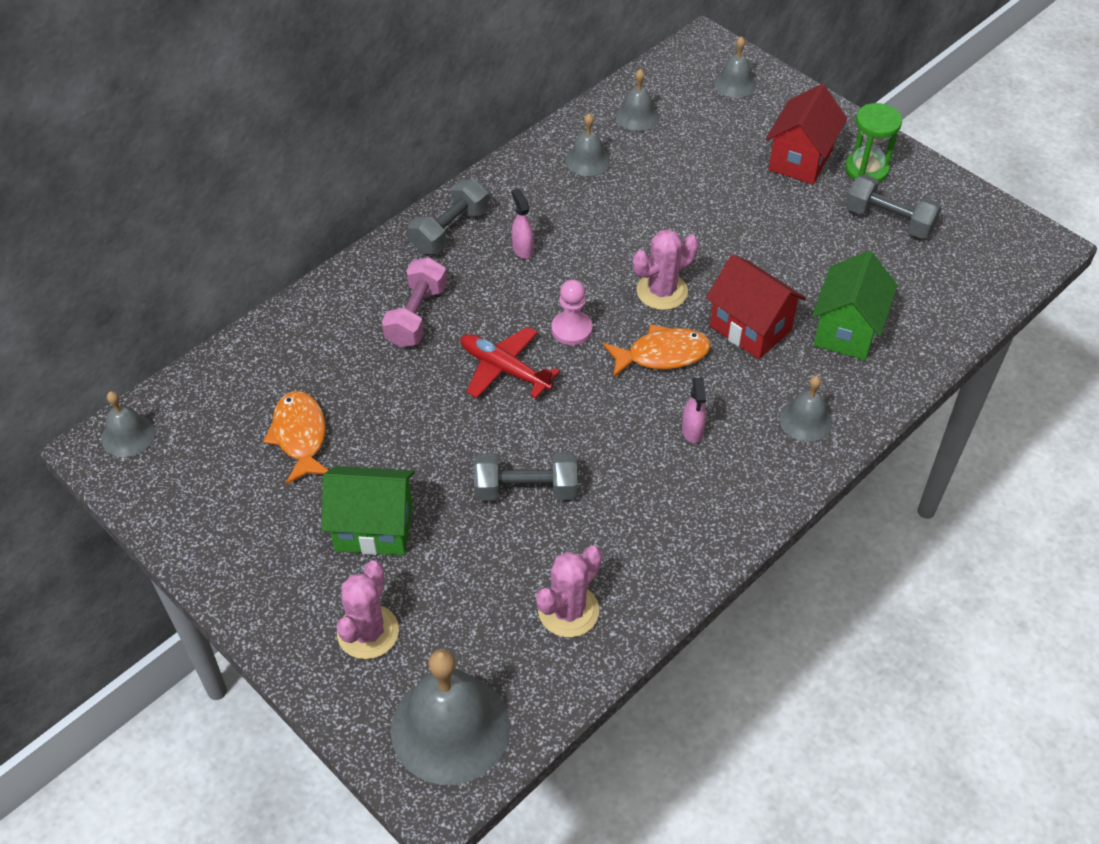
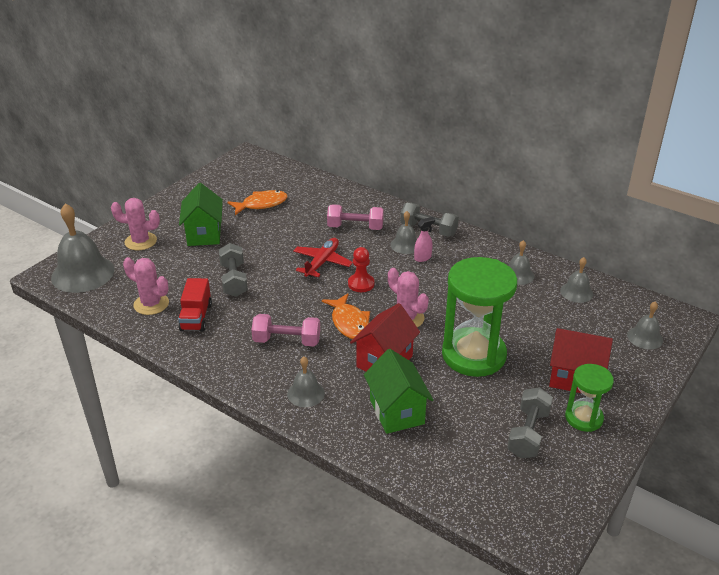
camera: 80 degrees right, 15 degrees down
grey bell [101,391,155,457] -> grey bell moved to [391,211,417,254]
pink pawn [551,279,593,345] -> red pawn [348,247,375,292]
pink spray bottle [682,378,706,443] -> pink dumbbell [251,314,320,347]
green house [812,251,898,360] -> green house turned 60 degrees clockwise [364,349,433,434]
none -> red truck [178,278,212,332]
none -> green hourglass [442,257,517,377]

